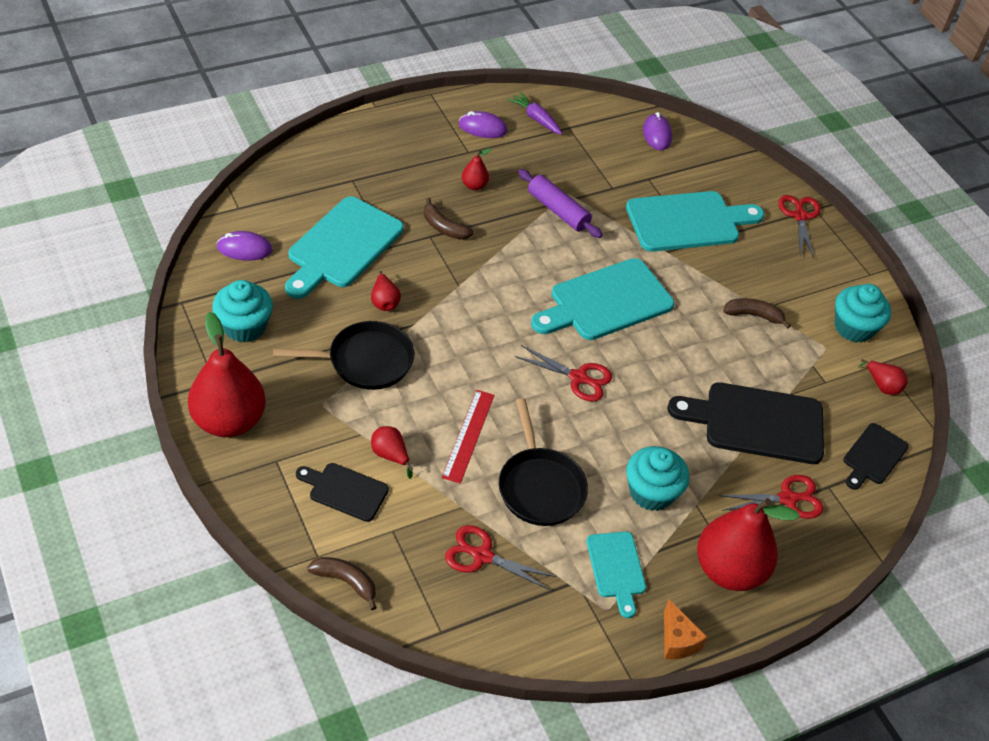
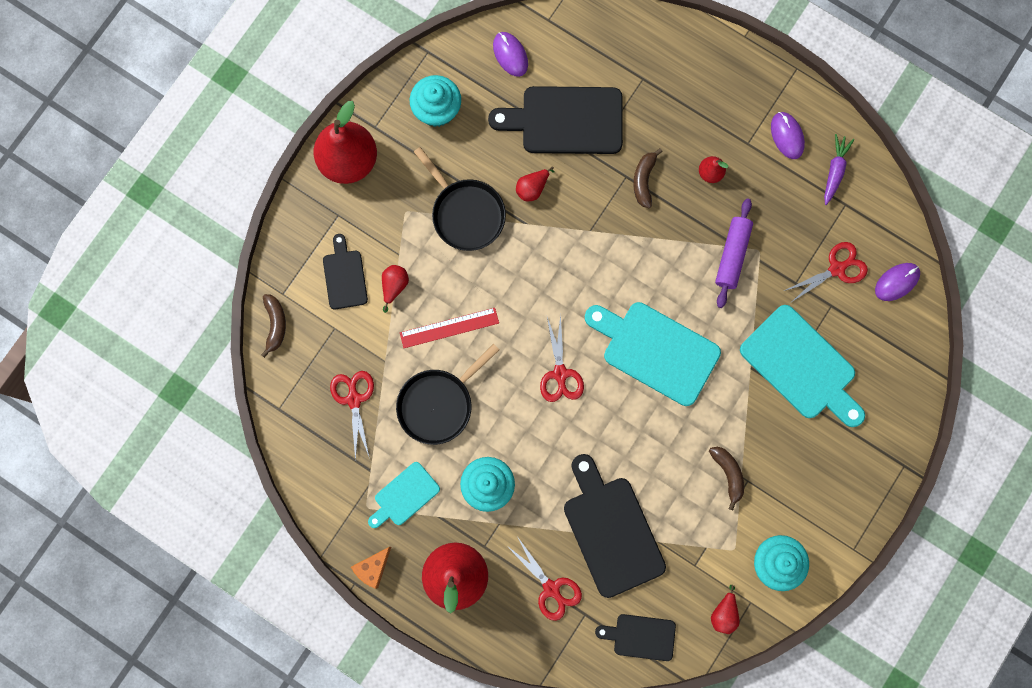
camera: 65 degrees right, 30 degrees up
turquoise cutting board [285,196,404,299] -> black cutting board [488,86,623,154]
red scissors [778,195,821,259] -> red scissors moved to [784,242,868,302]

